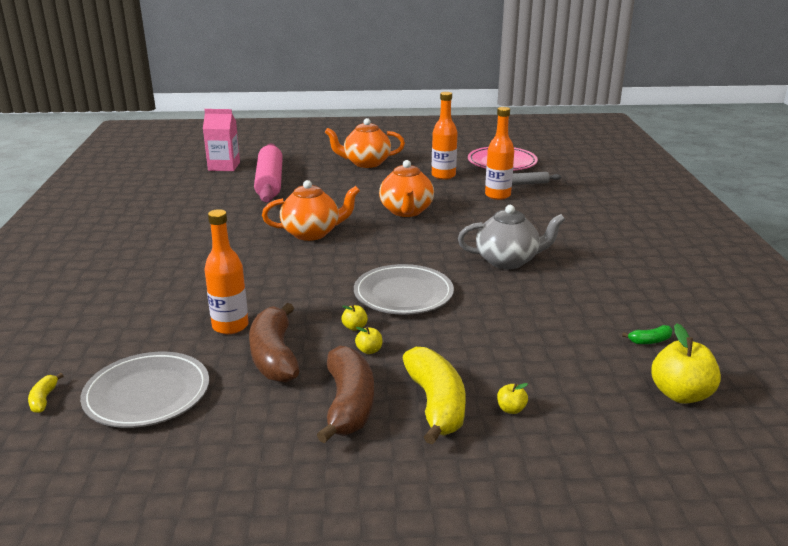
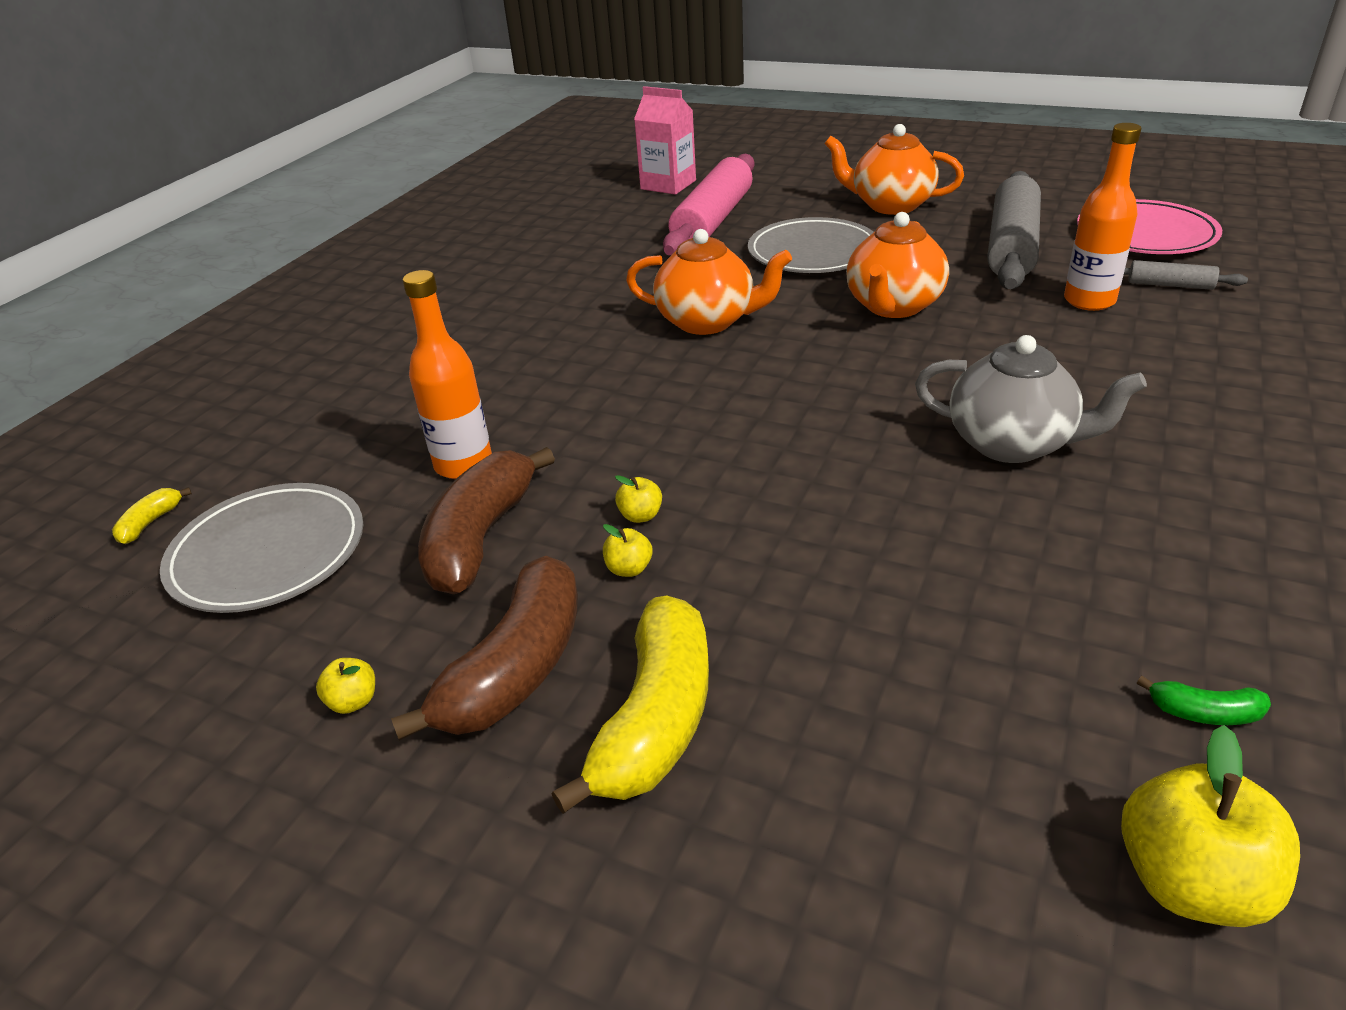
camera: 30 degrees right, 10 degrees up
grey plate [354,264,454,315] -> grey plate moved to [748,217,873,273]
orange bottle [432,92,458,180] -> grey rolling pin [988,171,1041,289]
yellow apple [497,383,528,414] -> yellow apple moved to [316,658,375,714]

